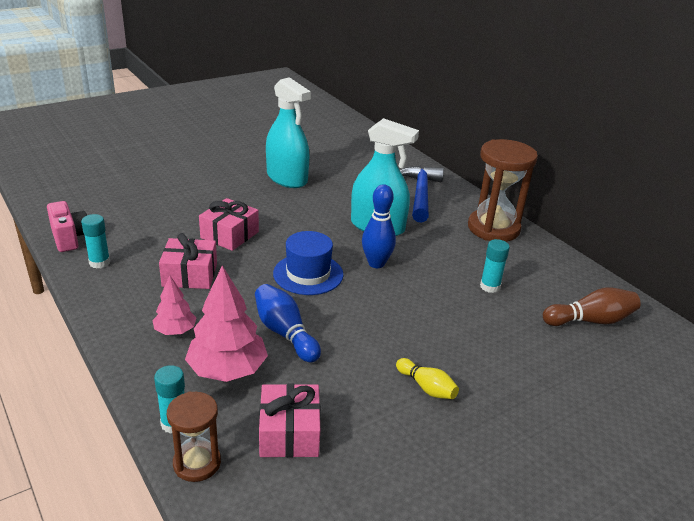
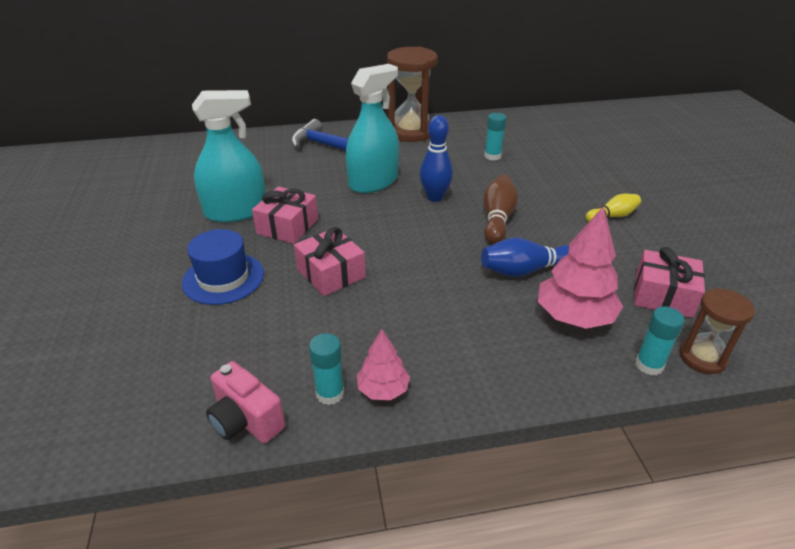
camera: 65 degrees left, 5 degrees up
pink camera [47,201,87,252] -> pink camera turned 135 degrees counterclockwise [206,361,285,443]
pink tree [152,275,197,335] -> pink tree moved to [357,329,410,400]
pink gift [159,233,217,289] -> pink gift moved to [252,186,318,244]
blue hat [273,231,344,295] -> blue hat moved to [182,229,264,305]
brown bowling pin [543,288,641,326] -> brown bowling pin moved to [483,175,518,244]

